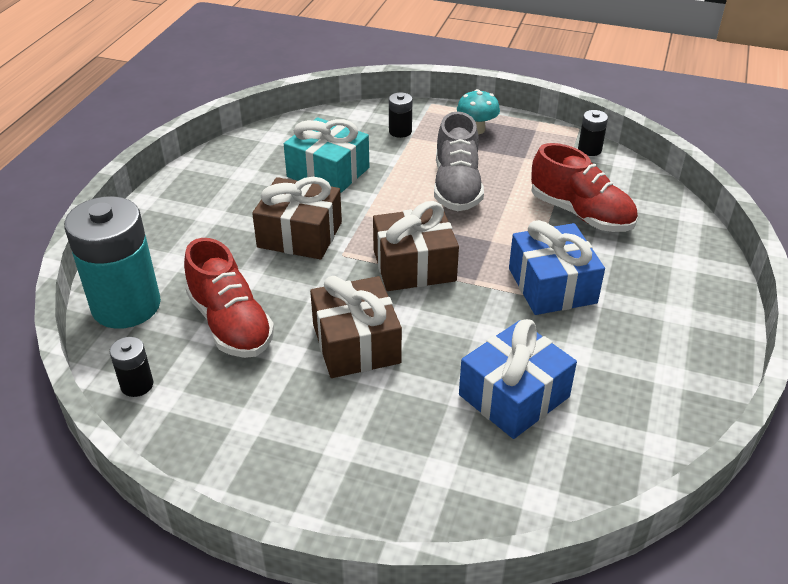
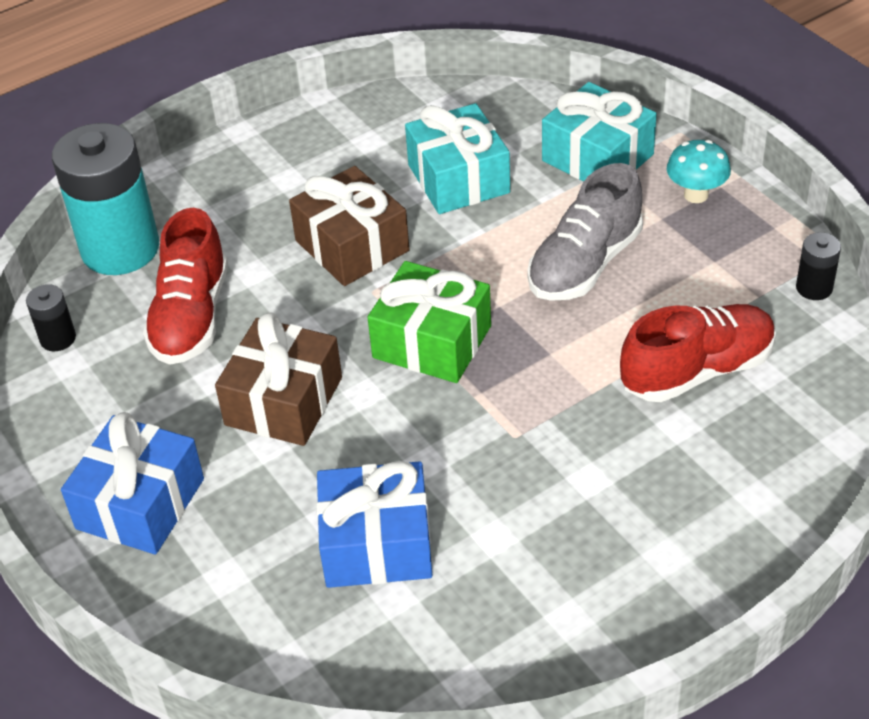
camera: 40 degrees right, 5 degrees up
brown gift [373,201,459,291] -> green gift [367,261,491,383]
black battery [389,92,412,138] -> turquoise gift [542,82,657,181]
blue gift [509,220,605,315] -> blue gift moved to [61,412,204,554]
red shoe [531,143,638,232] -> red shoe turned 105 degrees counterclockwise [620,304,776,402]

